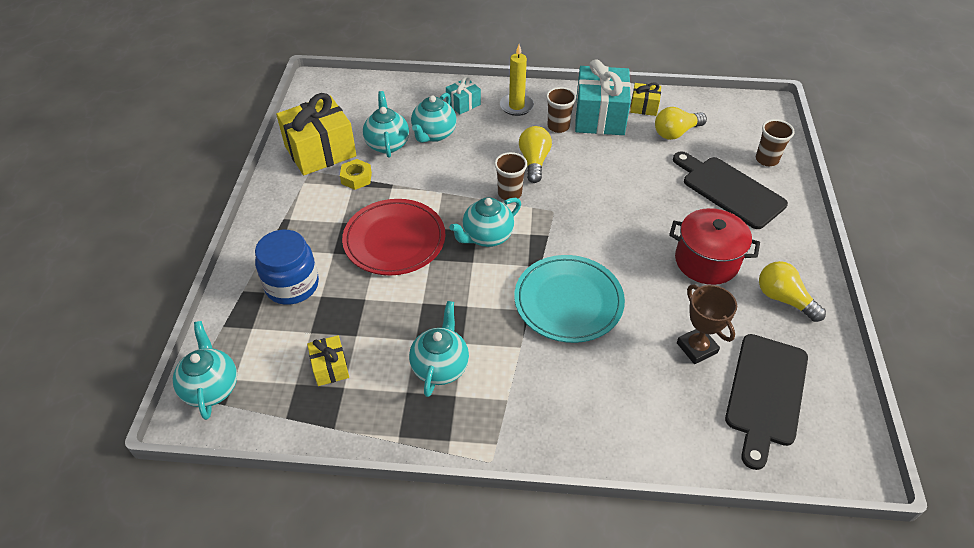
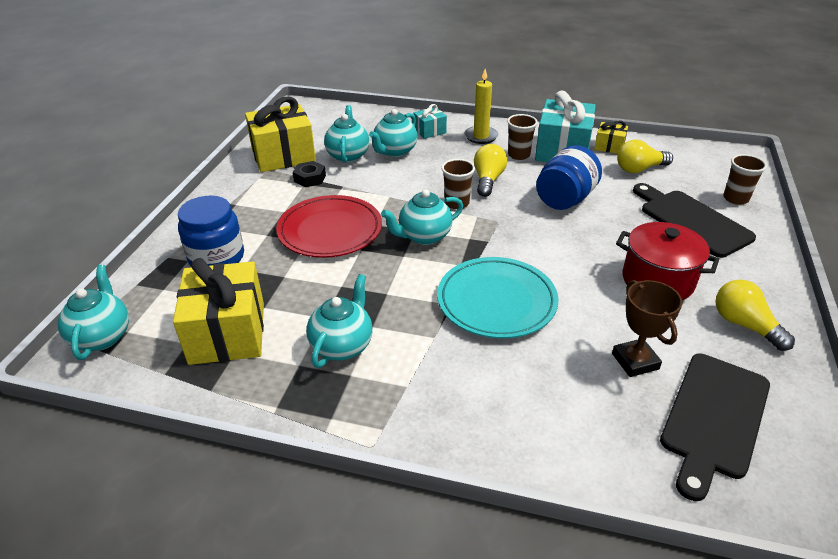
camera: 10 degrees right, 10 degrees down
yellow gift [307,335,349,386] -> yellow gift [173,258,264,365], size x2.04
yellow nut [340,159,372,190] -> black nut [293,161,326,187]
none -> blue jar [536,145,602,210]

